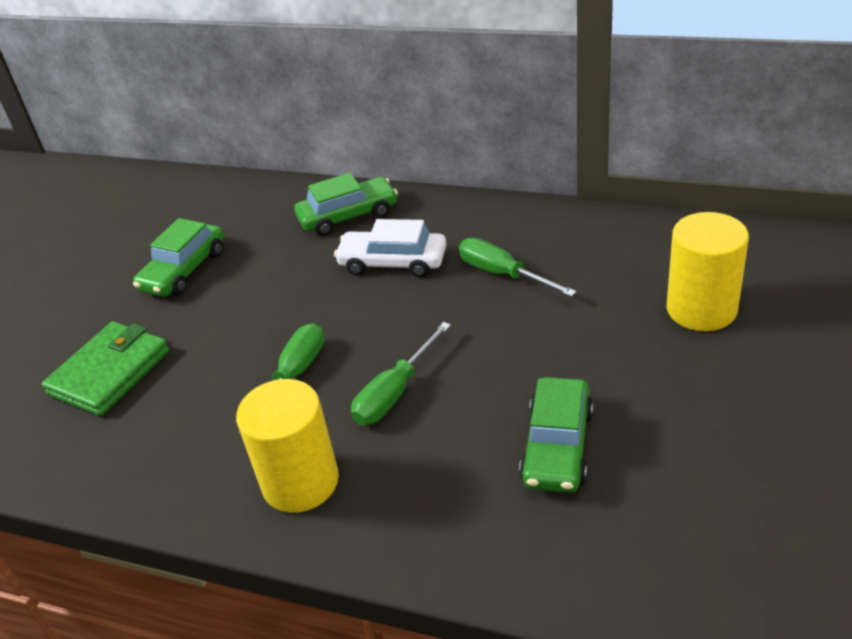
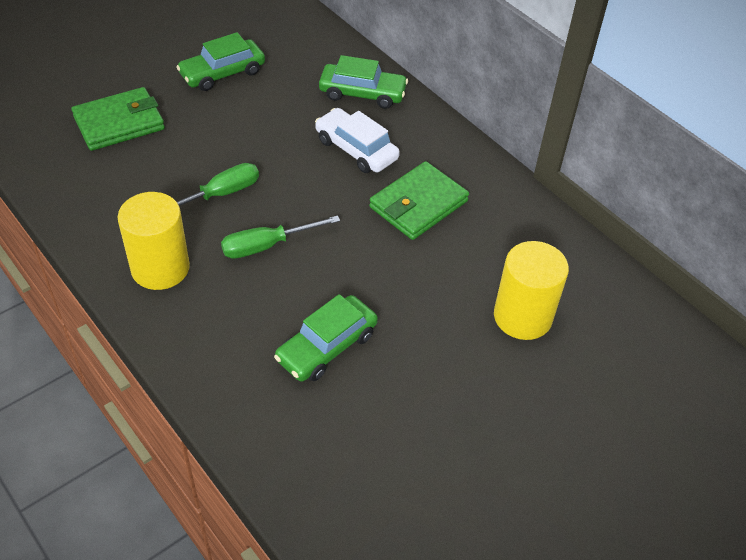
camera: 25 degrees right, 10 degrees up
green screwdriver [459,238,577,297] -> green wallet [369,161,469,240]

